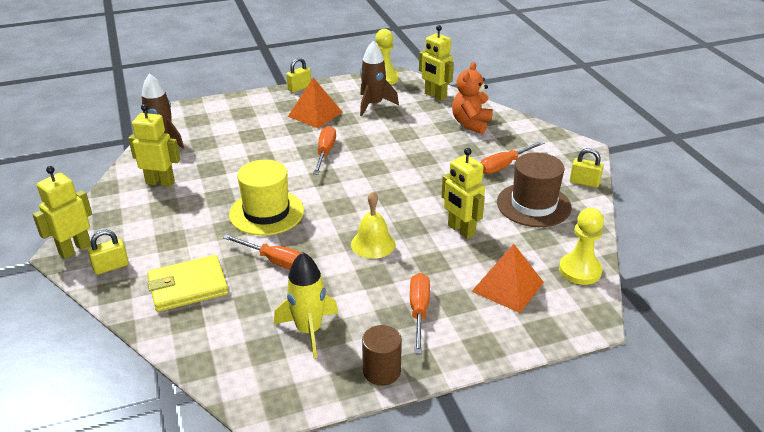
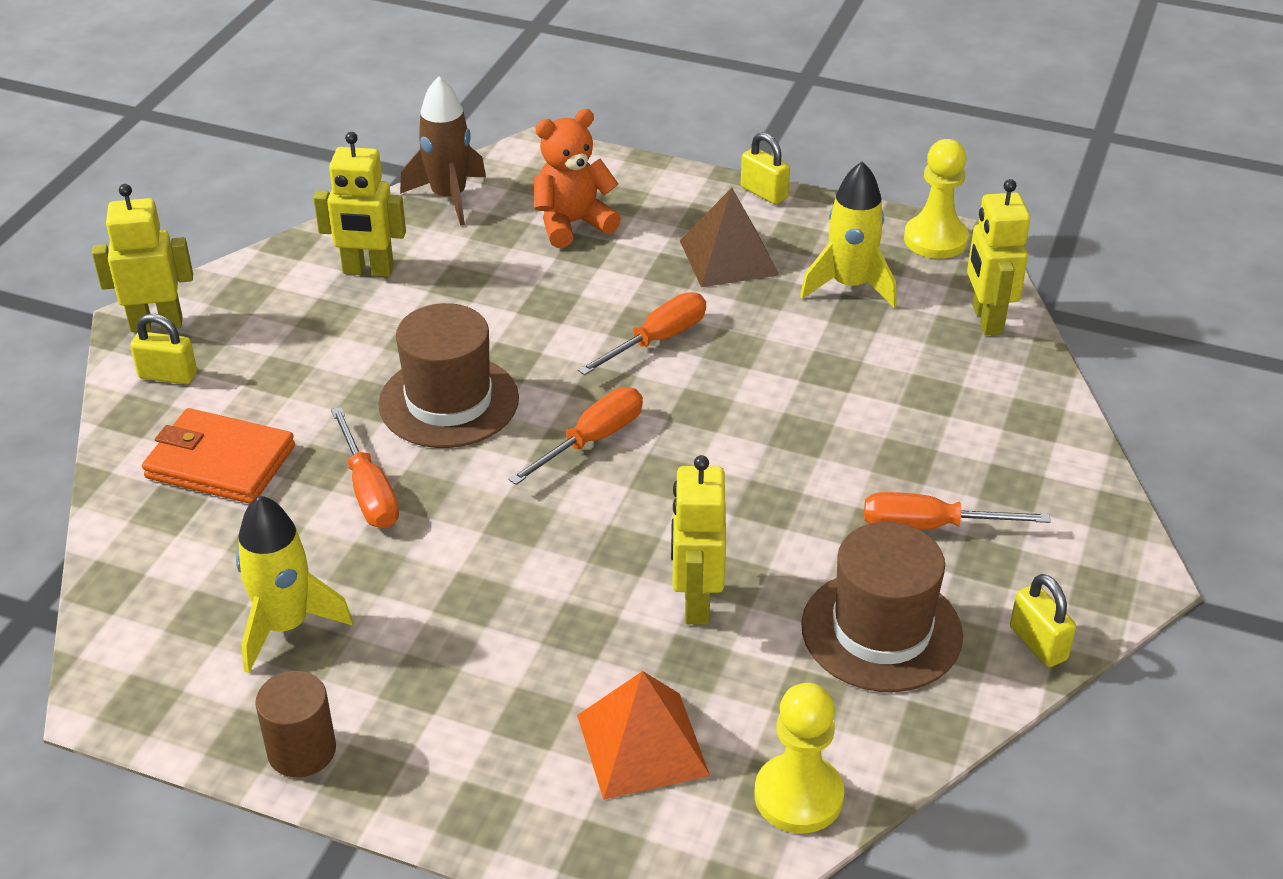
camera: 40 degrees right, 5 degrees up
yellow robot [128,104,180,187] -> yellow robot turned 135 degrees clockwise [314,132,406,277]
yellow wallet [147,255,229,312] -> orange wallet [142,408,295,504]
yellow hat [229,160,304,236] -> brown hat [378,303,519,448]
yellow padlock [286,57,311,93] -> yellow padlock turned 45 degrees clockwise [741,132,790,205]
orange pyramid [288,78,343,128] -> brown pyramid [680,188,779,287]
yellow bell [351,192,395,259] -> none
brown rocket [360,41,399,116] -> yellow rocket [800,161,897,307]
orange screwdriver [410,273,430,354] -> orange screwdriver moved to [508,387,643,485]
orange teddy bear [452,62,493,134] -> orange teddy bear moved to [534,109,621,248]

